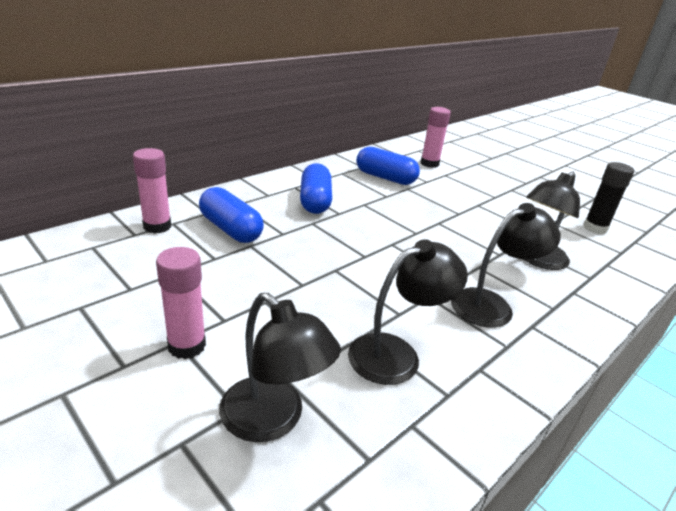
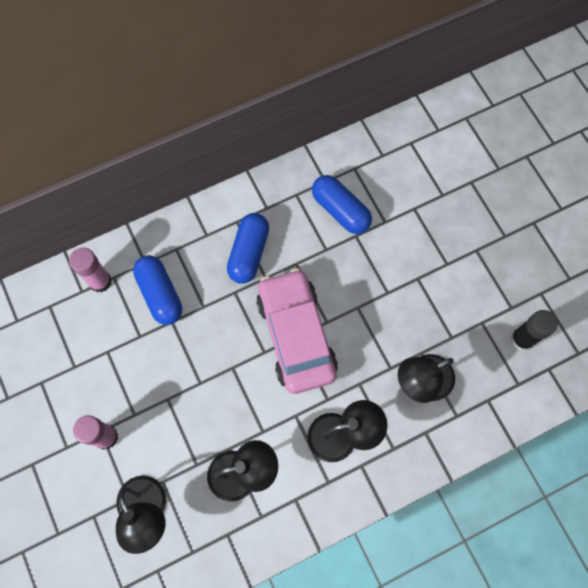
camera: 20 degrees right, 40 degrees up
pink glue stick [421,107,451,168] -> none
none -> pink car [256,268,338,394]

